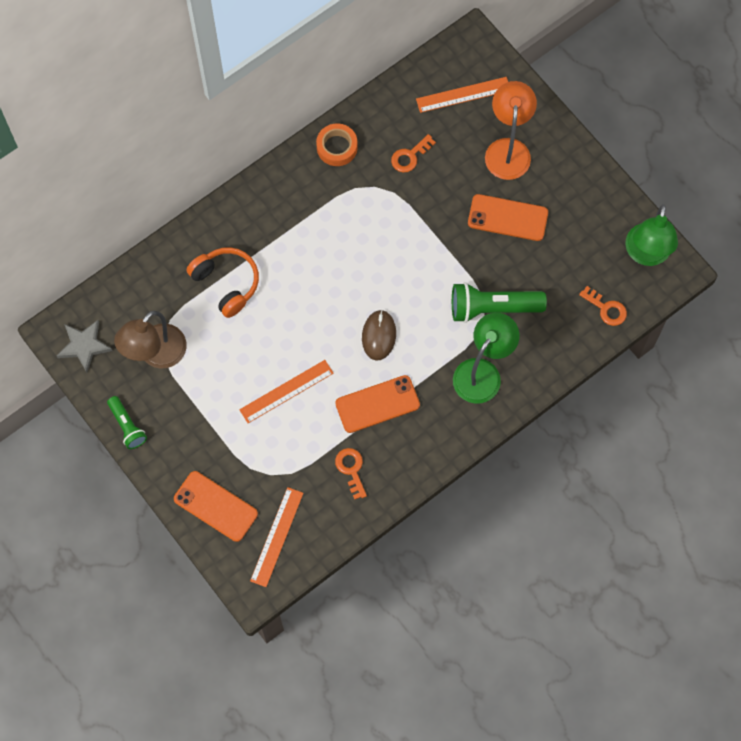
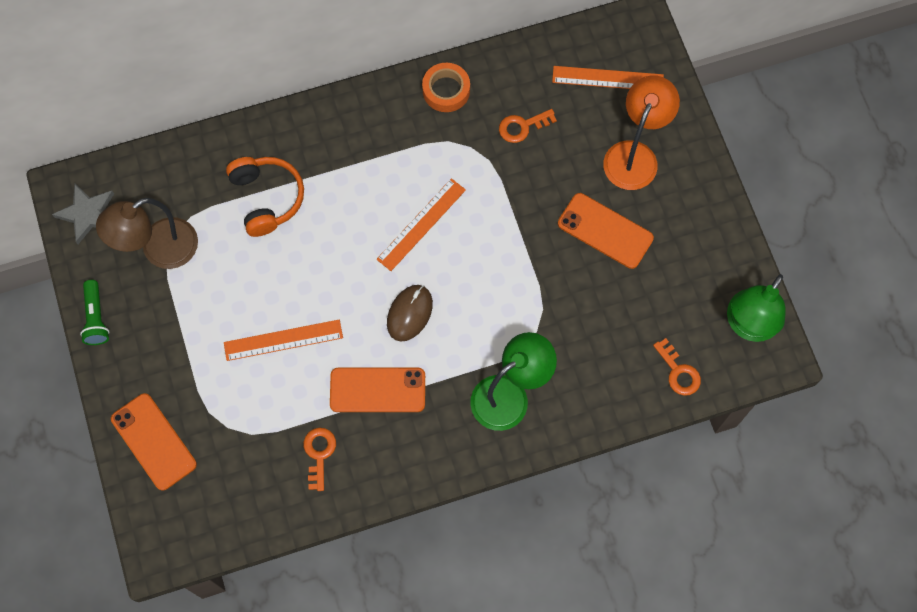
camera: 20 degrees right, 0 degrees up
orange ruler [250,487,303,587] -> orange ruler moved to [376,178,466,271]
green flashlight [452,282,547,323] -> none

